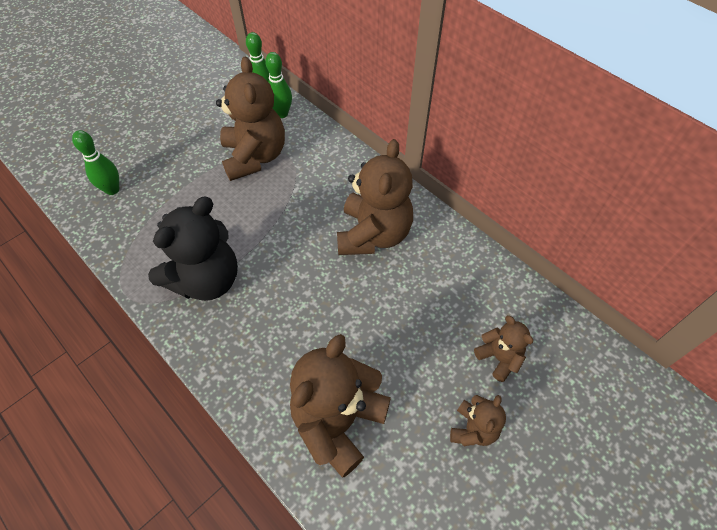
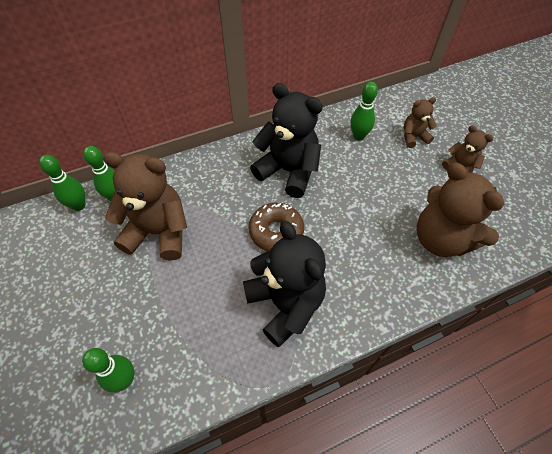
camera: 70 degrees left, 0 degrees up
brown teddy bear [337,139,413,255] -> black teddy bear [250,83,323,198]
none -> brown donut [249,202,304,251]
none -> green bowling pin [351,82,378,140]

